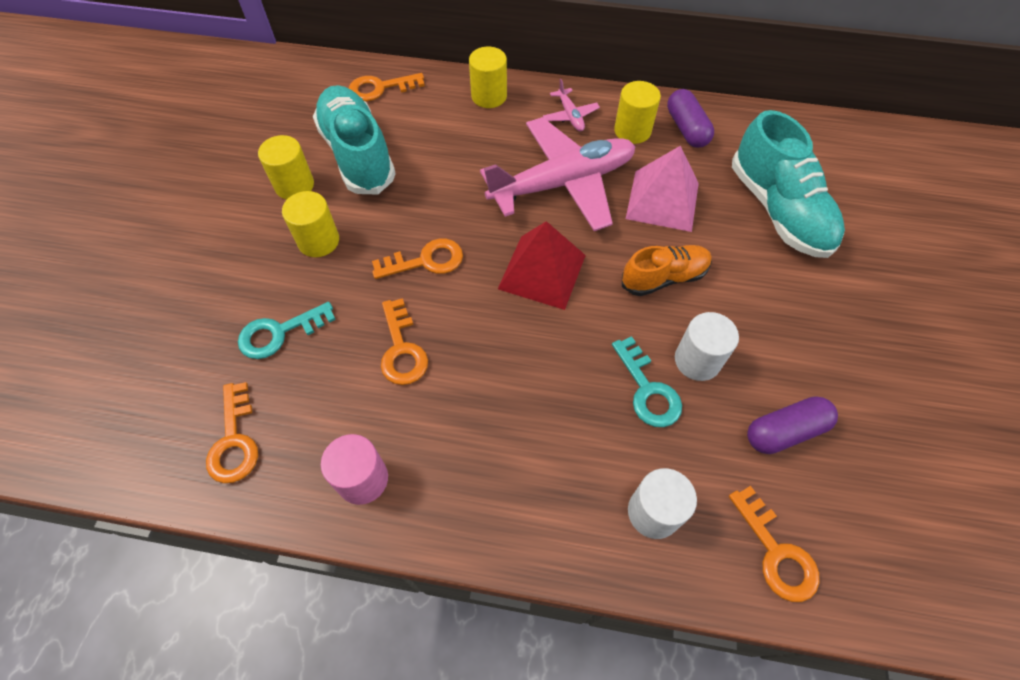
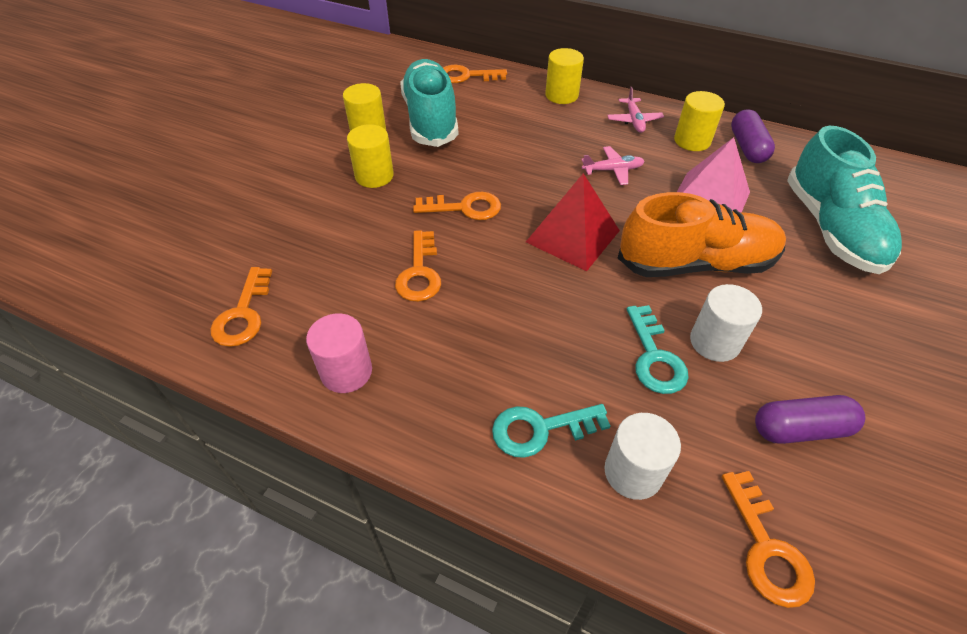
camera: 15 degrees right, 10 degrees down
turquoise key [238,302,336,359] -> turquoise key moved to [492,404,610,458]
pink plane [480,117,636,231] -> pink plane [581,146,645,185], size x0.41
orange shoe [622,245,712,296] -> orange shoe [618,192,786,277], size x1.66

